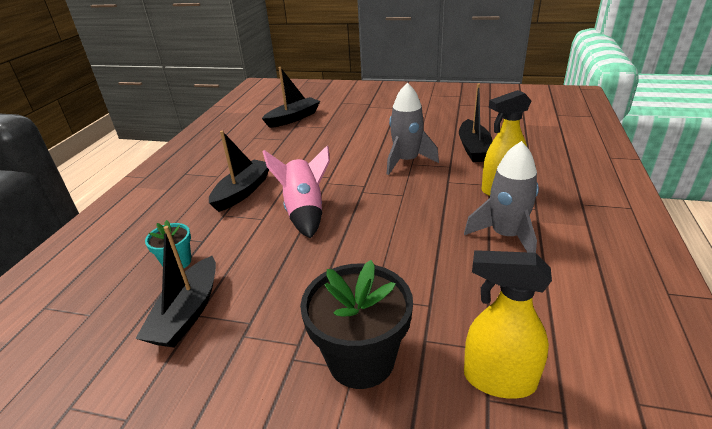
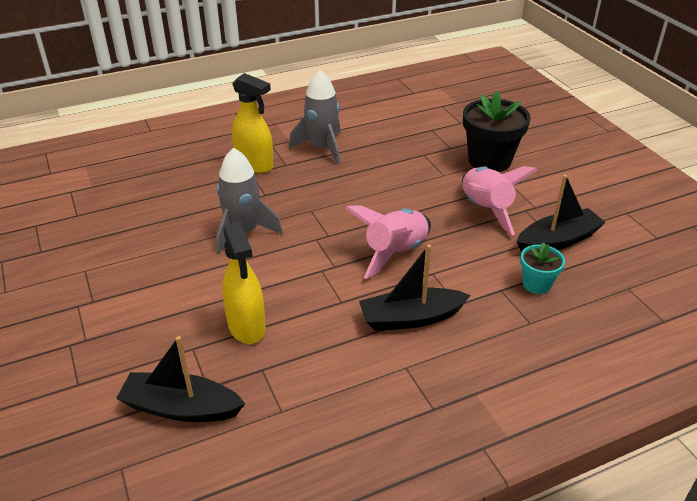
camera: 130 degrees left, 5 degrees up
black boat [459,83,492,162] -> none
yellow spray bottle [464,250,552,399] -> yellow spray bottle moved to [222,221,266,344]
none -> pink rocket [462,166,537,235]

